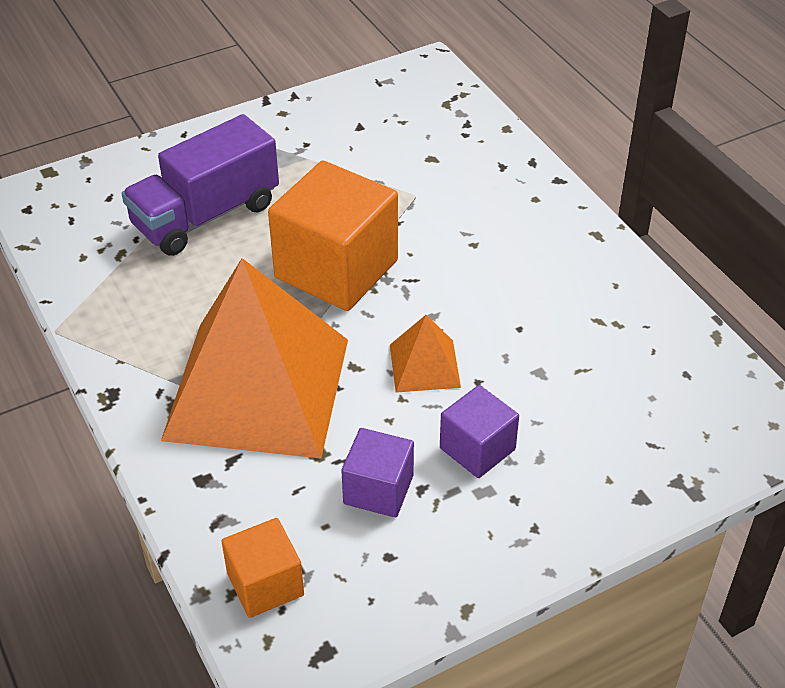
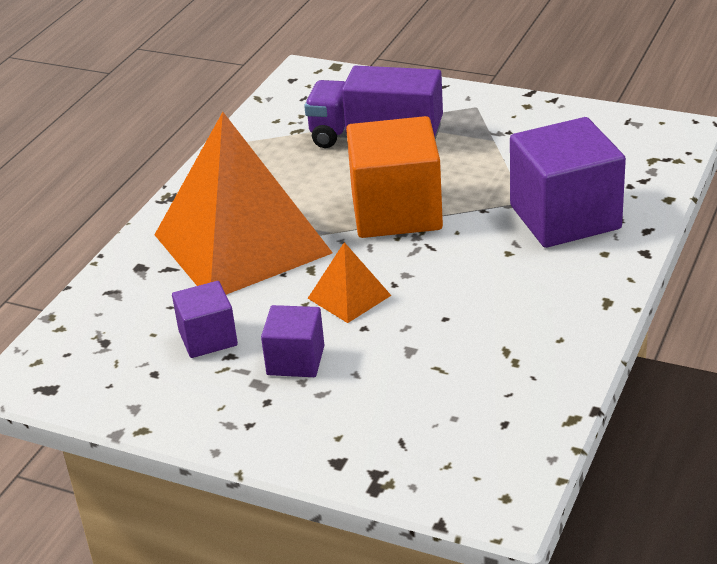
camera: 55 degrees right, 10 degrees down
orange cube [222,518,304,618] -> none
none -> purple cube [510,117,626,248]

